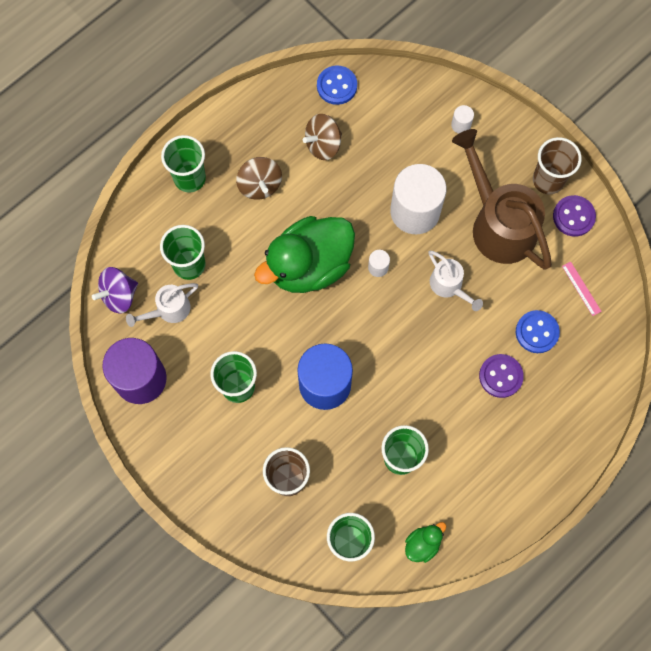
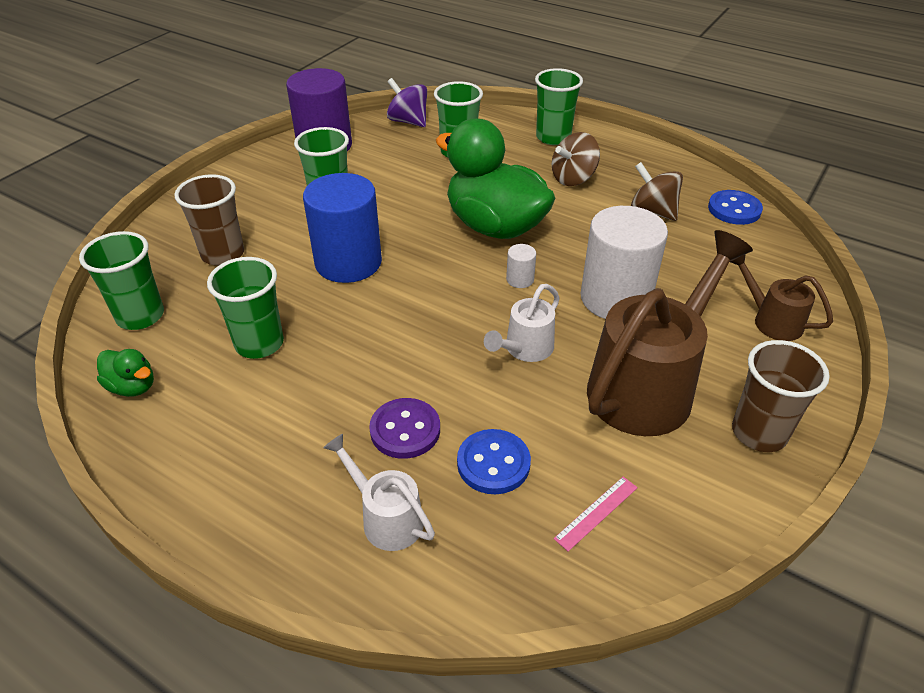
camera: 75 degrees right, 30 degrees down
white watering can [126,283,198,327] -> white watering can moved to [323,434,435,551]
white cylinder [451,105,474,134] -> brown watering can [730,254,833,341]
purple button [553,195,596,236] -> none

